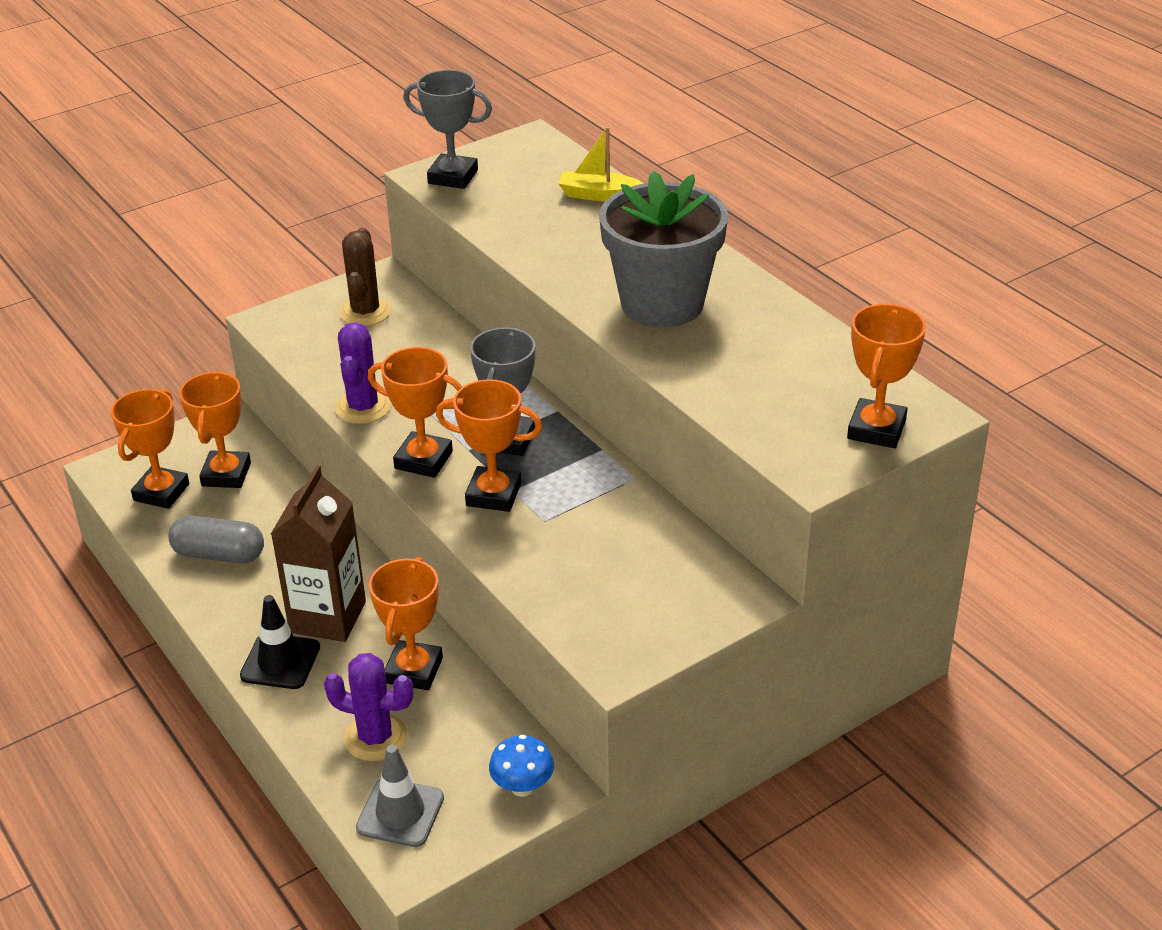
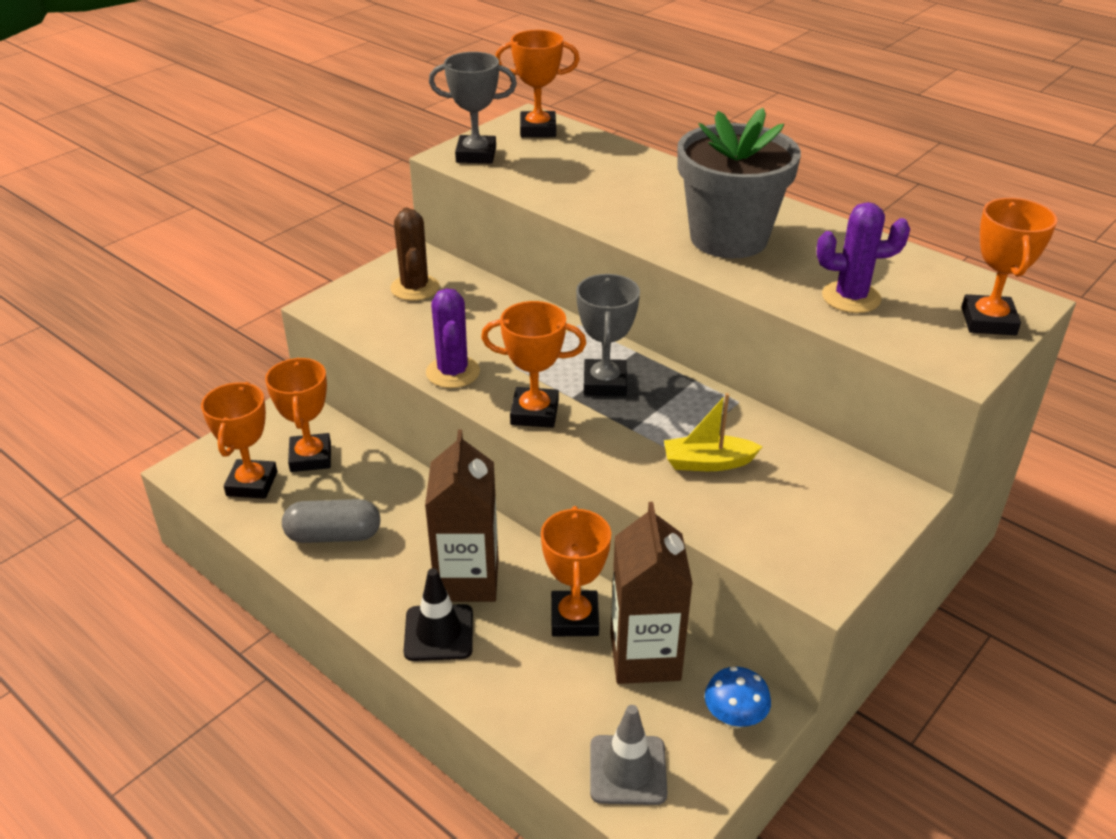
camera: 15 degrees left, 0 degrees up
purple cactus [324,653,414,761] -> purple cactus moved to [816,202,910,313]
orange trophy [436,379,542,512] -> orange trophy moved to [496,30,580,137]
yellow boat [558,127,644,202] -> yellow boat moved to [664,393,763,471]
none -> brown carton [610,502,693,684]

